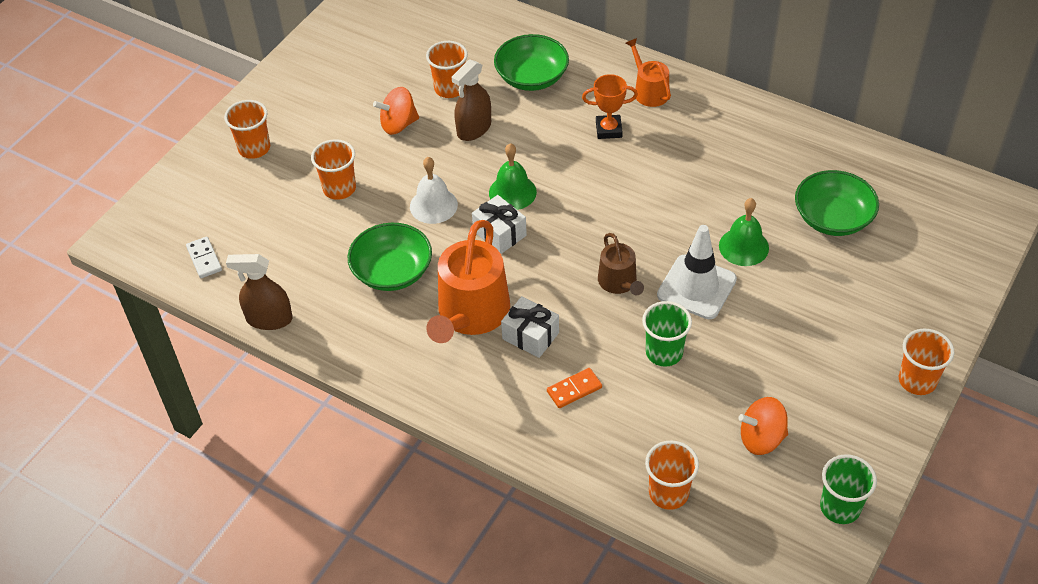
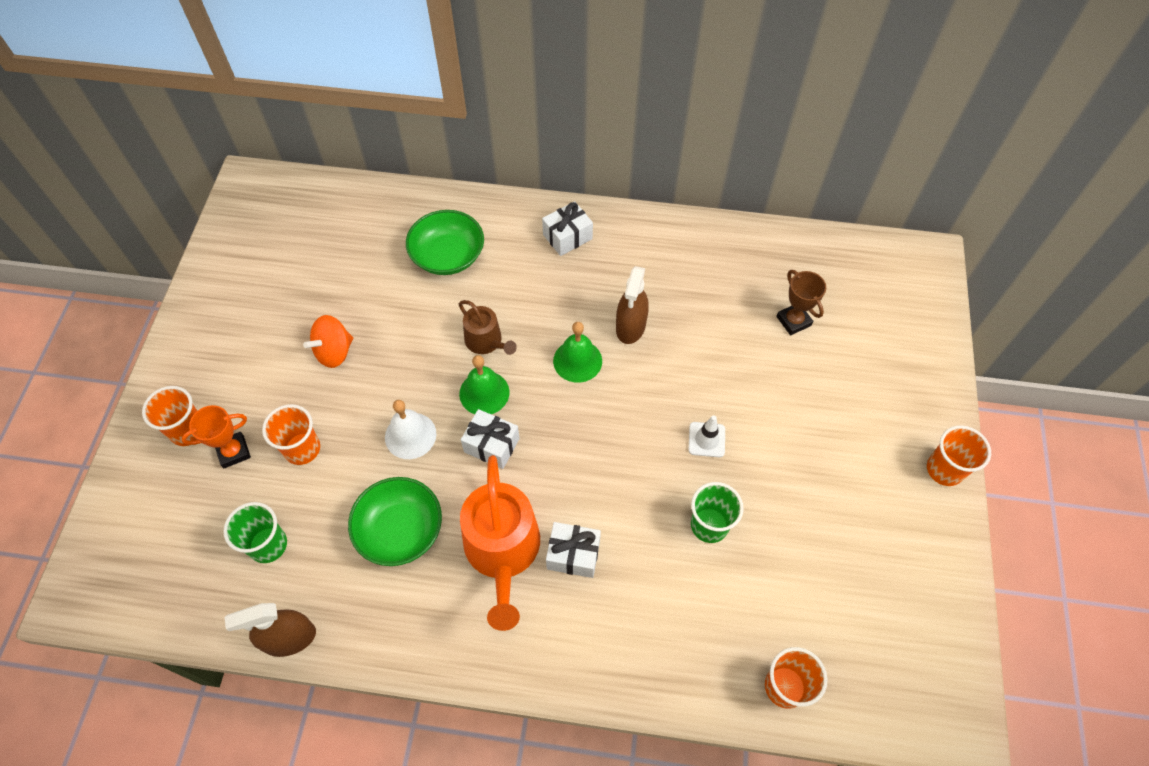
camera: 25 degrees left, 10 degrees up
white domino [186,237,222,278] -> none
orange cup [426,41,468,98] -> none
brown spray bottle [452,59,491,141] -> brown spray bottle moved to [616,266,649,344]
orange domino [547,368,602,408] -> none
orange trophy [582,74,638,139] -> orange trophy moved to [182,405,251,469]
brown watering can [598,233,644,296] -> brown watering can moved to [459,300,517,355]
orange watering can [626,38,671,107] -> white gift [542,201,593,256]
white traffic cone [657,225,737,319] -> white traffic cone [689,415,725,457], size x0.55
green bell [719,198,769,266] -> green bell moved to [553,322,602,383]
orange spinning top [738,397,788,455] -> none
green bowl [795,170,879,236] -> brown trophy [776,270,826,335]
green cup [820,454,877,524] -> green cup moved to [223,502,287,563]

